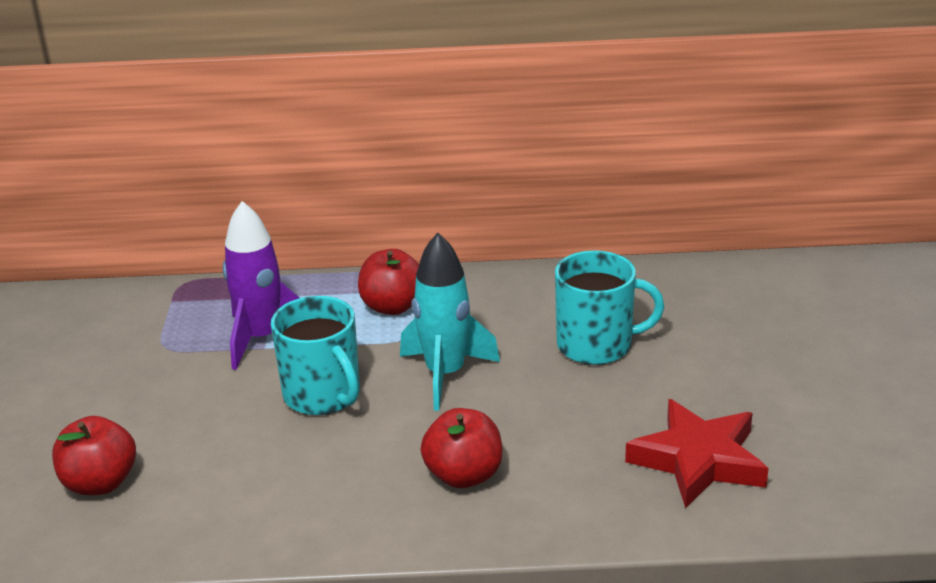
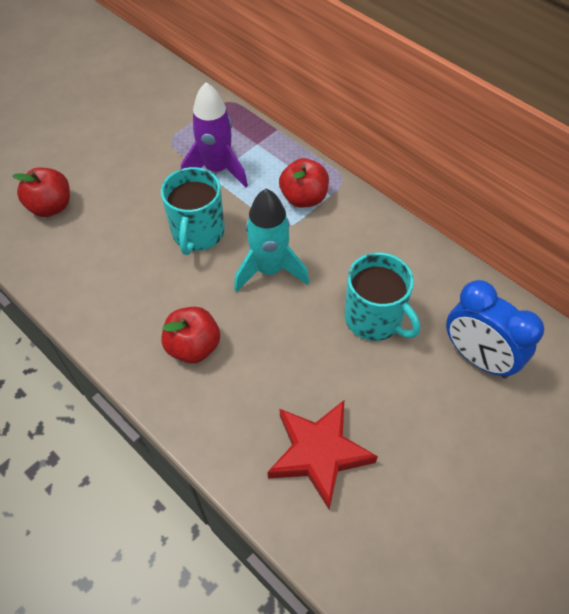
camera: 45 degrees right, 25 degrees up
none -> blue clock [446,280,544,378]

